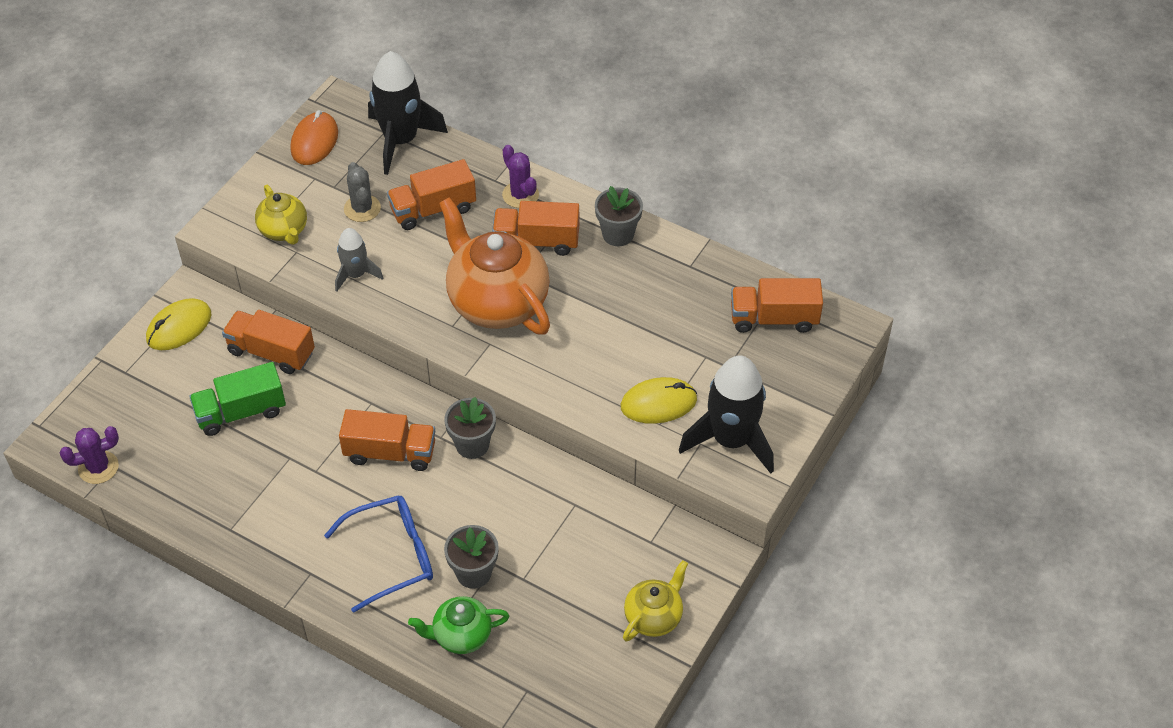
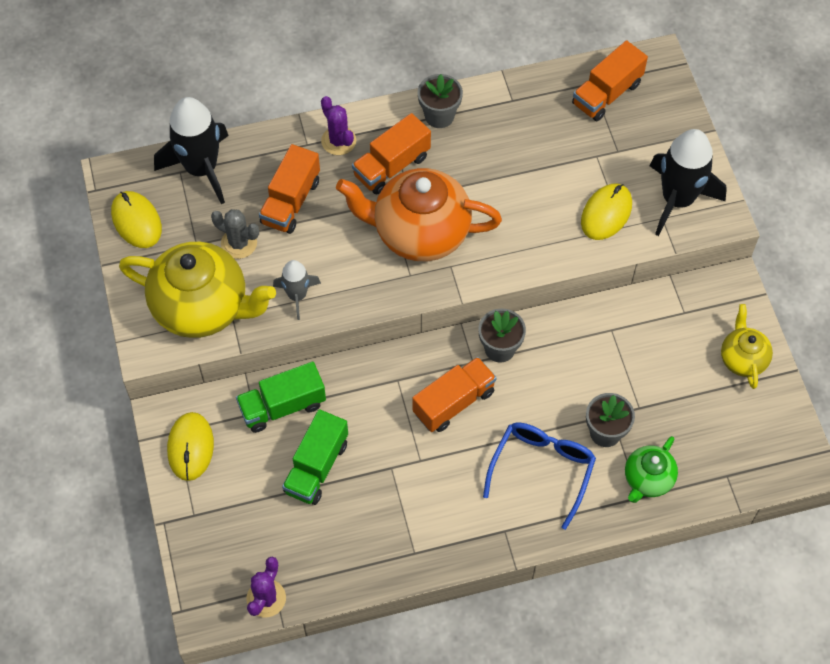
camera: 45 degrees left, 10 degrees up
orange truck [222,310,315,374] -> green truck [236,362,326,433]
yellow teapot [255,185,307,245] -> yellow teapot [119,242,276,338], size x1.92
orange mouse [290,110,338,165] -> yellow mouse [111,191,162,248]
purple cactus [502,145,539,208] -> purple cactus turned 45 degrees clockwise [321,96,356,155]

